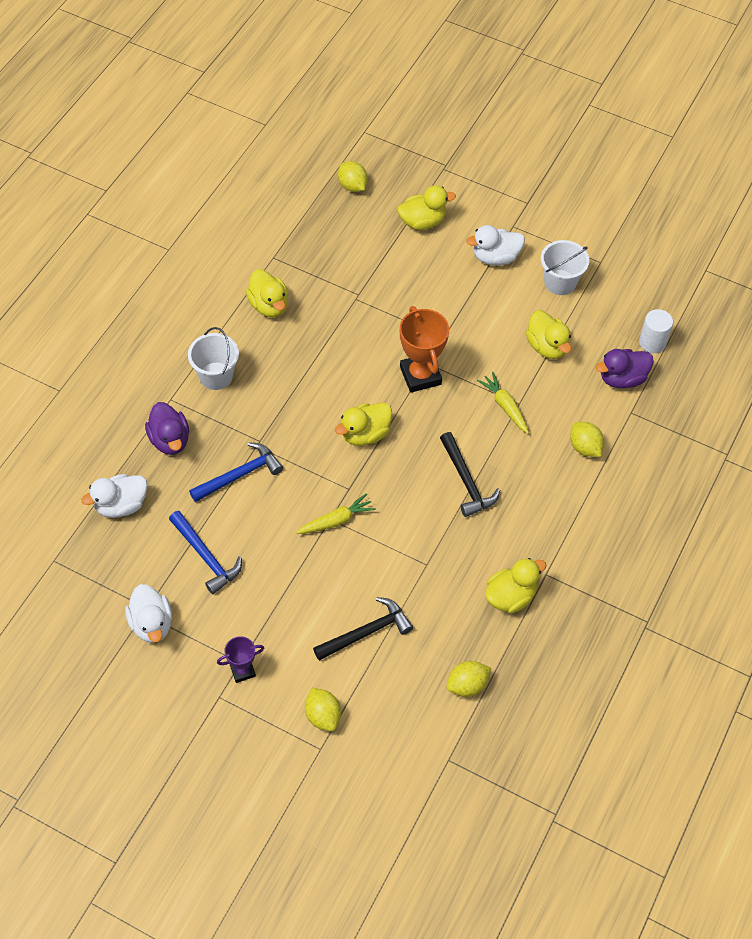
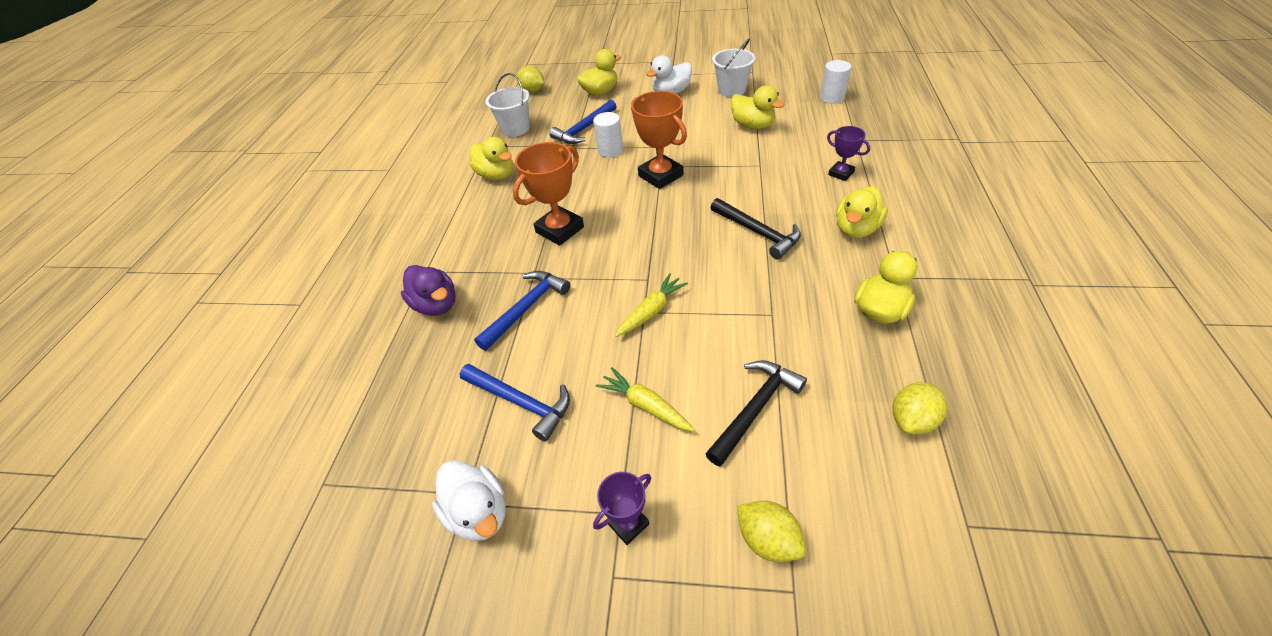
camera: 15 degrees left, 10 degrees down
white duck [81,474,147,518] -> none
white bucket [188,327,239,390] -> white bucket moved to [486,73,530,137]
yellow duck [335,403,392,446] -> yellow duck moved to [836,186,888,238]
yellow carrot [477,372,529,434] -> yellow carrot moved to [596,367,695,432]
yellow lemon [570,422,604,457] -> purple trophy [827,126,870,181]
purple duck [596,349,654,388] -> none
none -> orange trophy [513,142,584,246]
none -> blue hammer [549,100,617,144]
none -> white cylinder [593,112,623,157]

